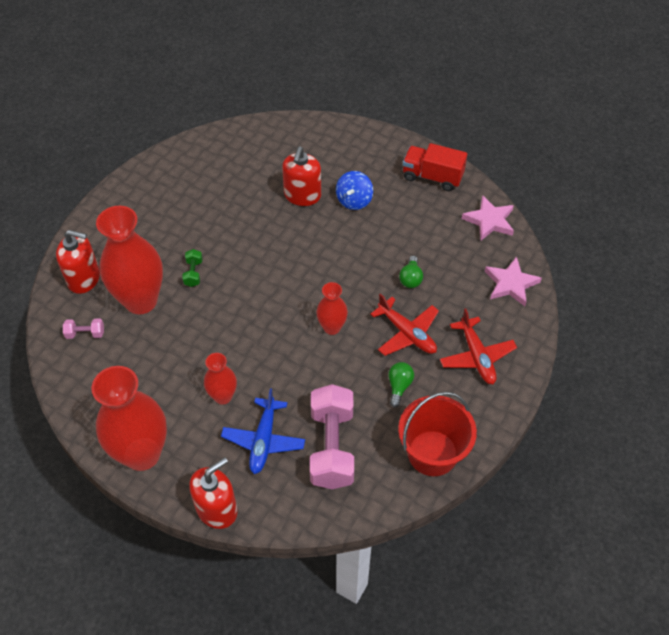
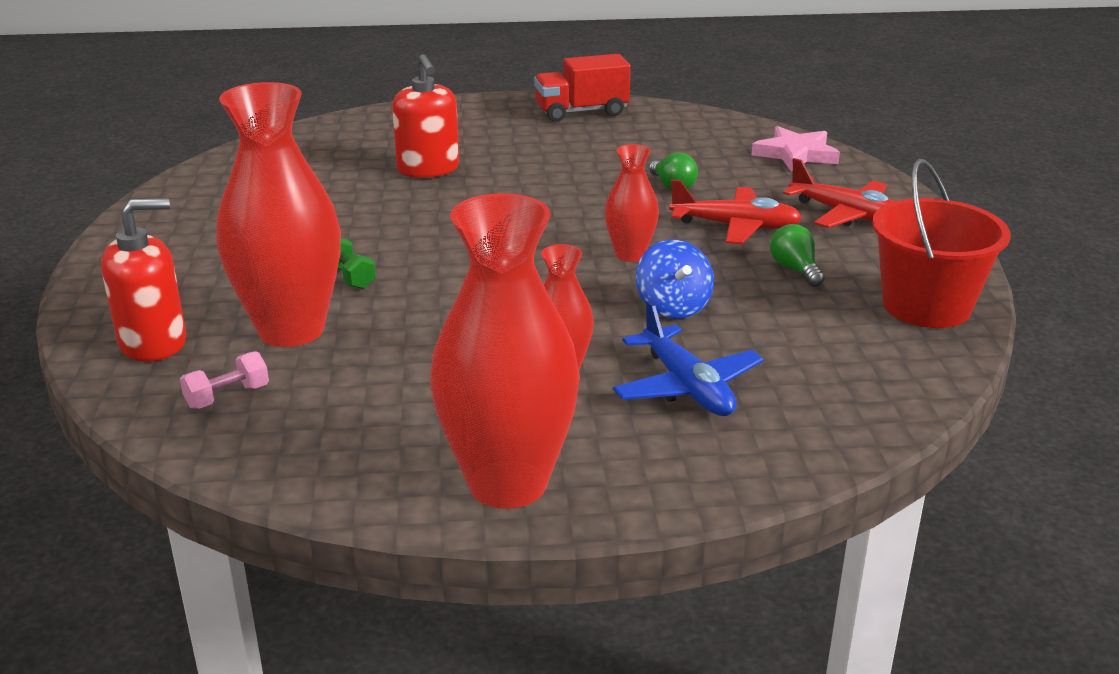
camera: 35 degrees left, 25 degrees down
red soap dispenser [189,457,237,529] -> none
pink dumbbell [310,384,354,489] -> none
blue spinning top [336,171,373,210] -> blue spinning top moved to [636,240,714,319]
pink star [462,195,514,240] -> none

